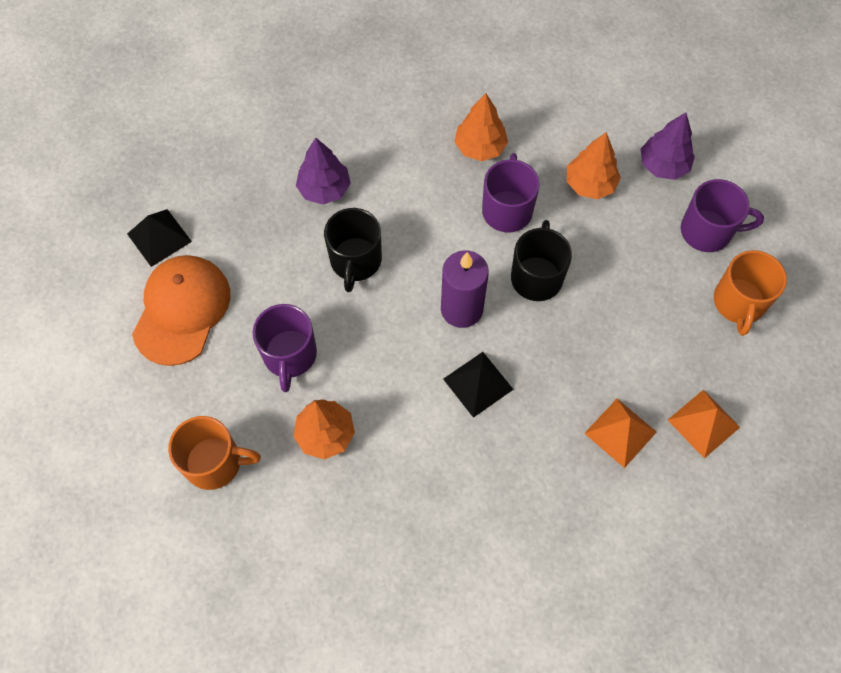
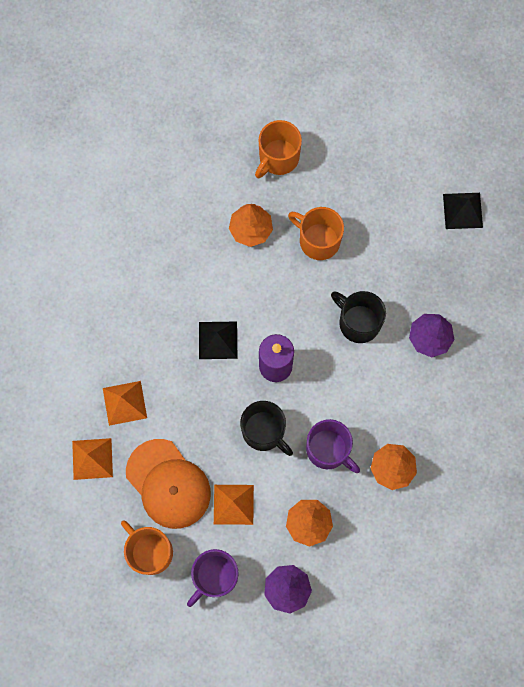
camera: 125 degrees right, 10 degrees up
orange cap [132,255,230,366] -> orange cap moved to [126,439,211,529]
purple mug [253,304,317,392] -> orange mug [288,207,344,260]
none -> orange pyramid [214,485,254,525]

